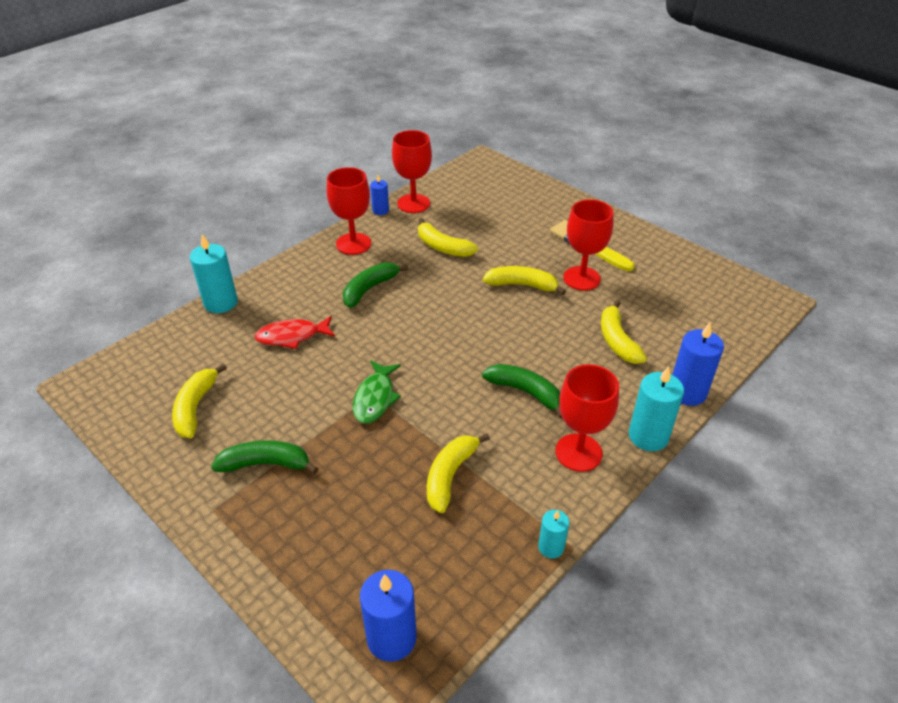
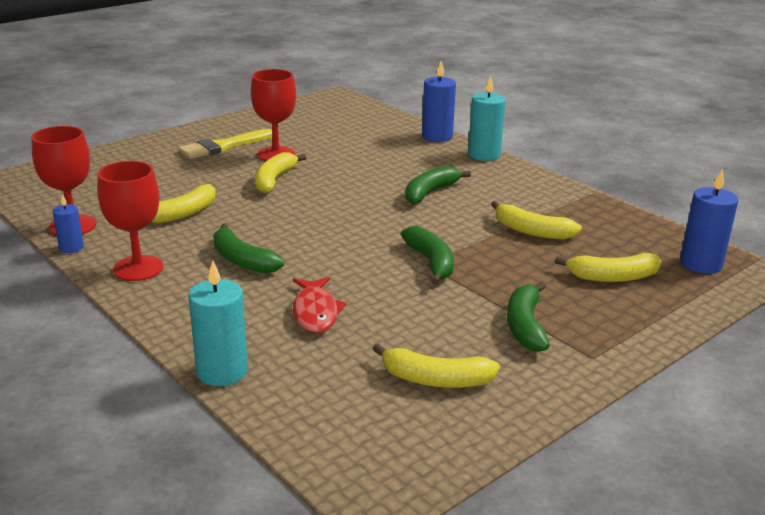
camera: 85 degrees left, 15 degrees down
green fish [353,360,401,424] -> green banana [401,226,454,285]
turquoise candle [538,510,569,559] -> none
red goblet [555,364,619,472] -> none
yellow banana [601,300,647,364] -> yellow banana moved to [555,253,661,282]

